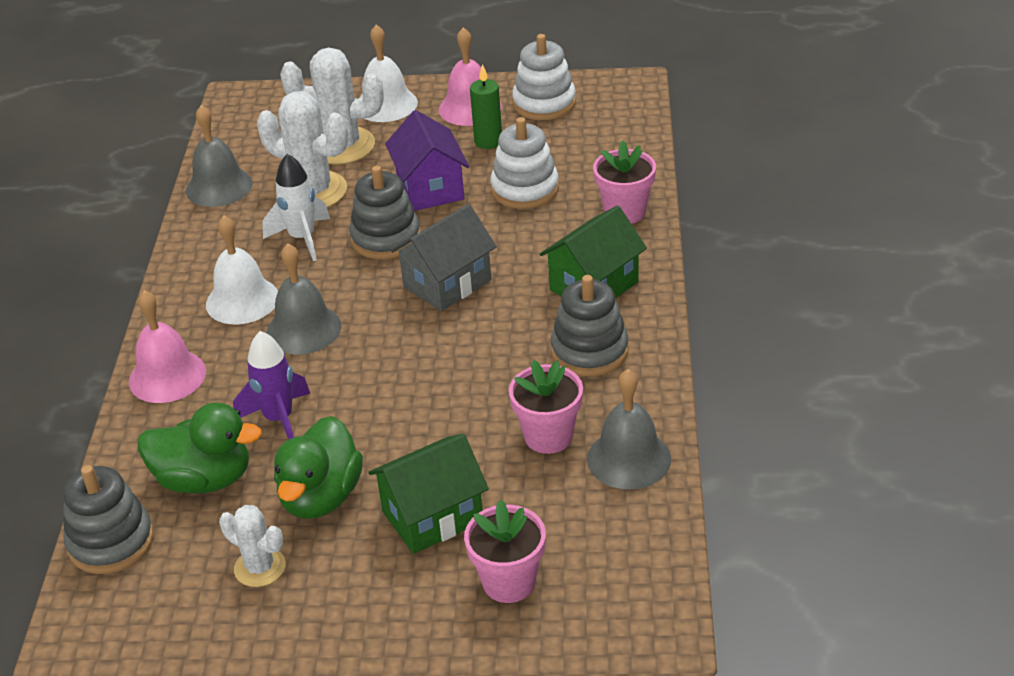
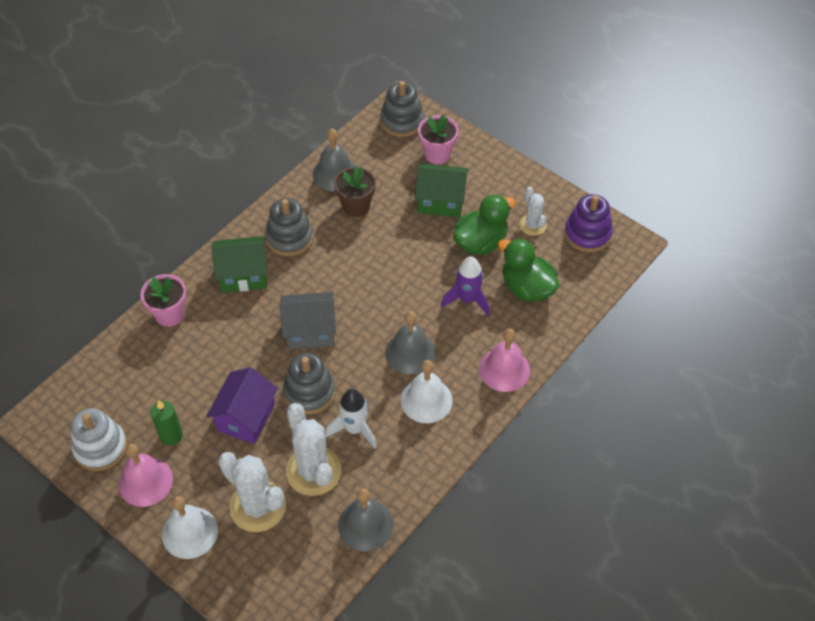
camera: 145 degrees left, 15 degrees up
grey stacking toy [63,465,154,574] -> grey stacking toy moved to [380,81,424,137]
white stacking toy [490,117,559,209] -> none
pink flower pot [509,360,583,454] -> brown flower pot [334,166,376,217]
none -> purple stacking toy [565,194,613,252]

